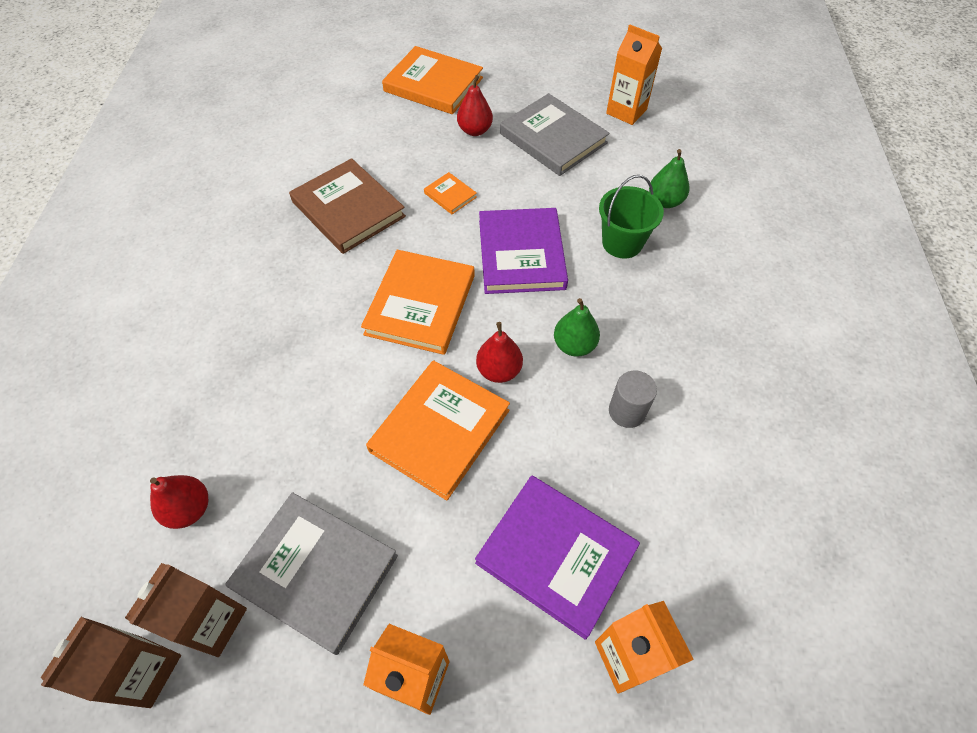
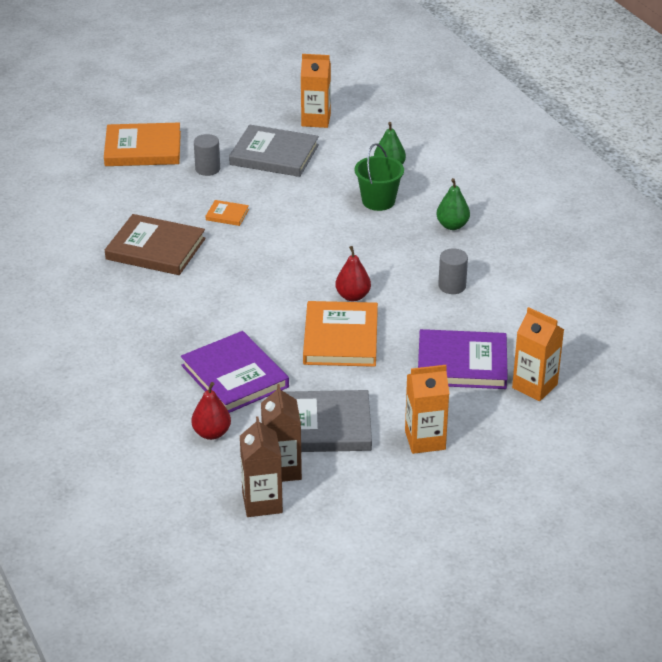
camera: 30 degrees left, 20 degrees down
orange book [361,250,475,355] -> none
red pear [457,75,493,136] -> grey cylinder [194,134,220,176]
purple book [479,208,568,294] -> purple book moved to [181,331,289,413]
green pear [554,298,600,357] -> green pear moved to [436,178,470,230]

